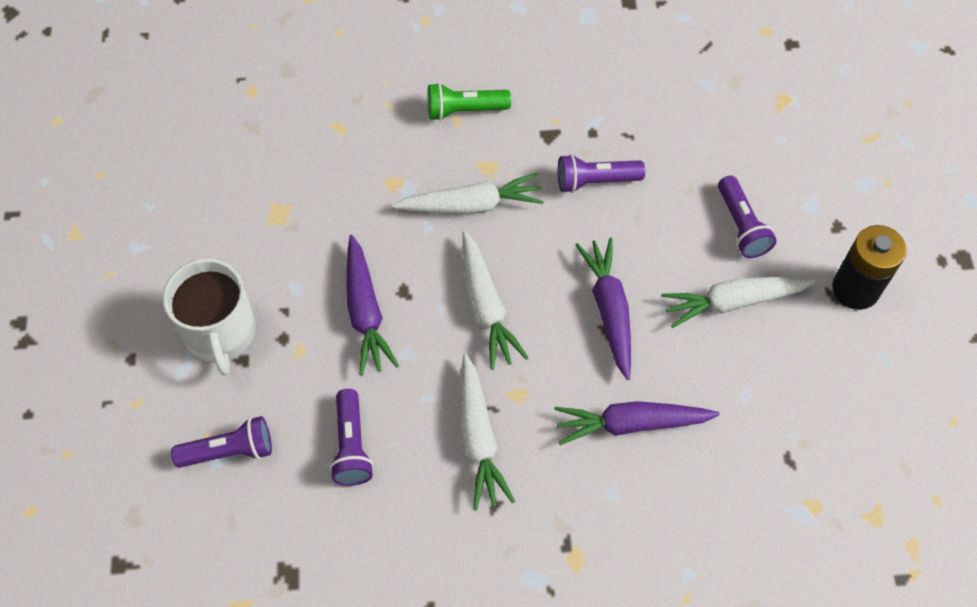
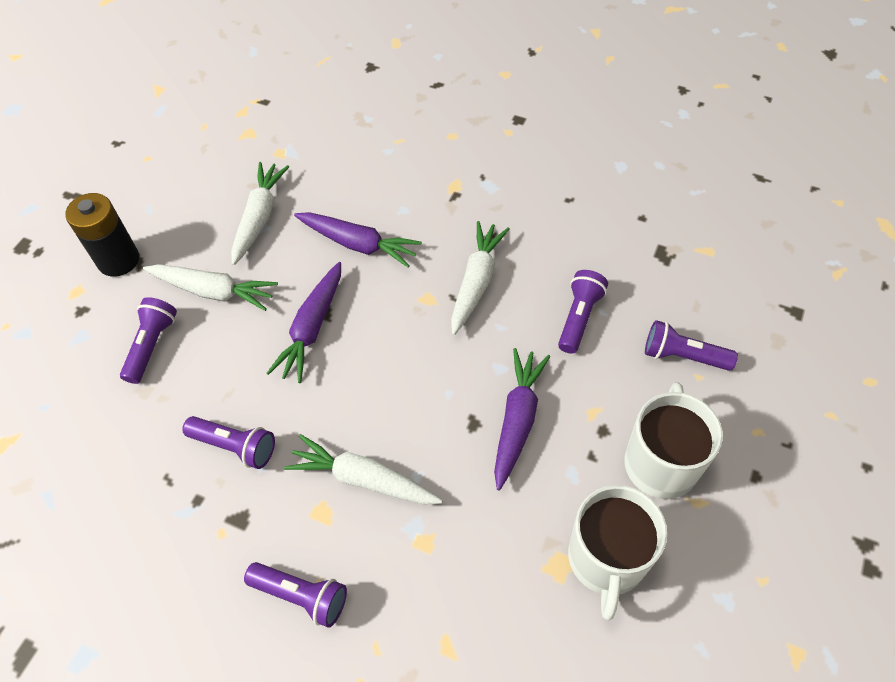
camera: 150 degrees left, 5 degrees down
green flashlight [428,83,511,121] -> purple flashlight [244,562,347,628]
white carrot [462,231,528,370] -> white carrot moved to [231,162,290,265]
none -> white mug [568,485,667,620]

